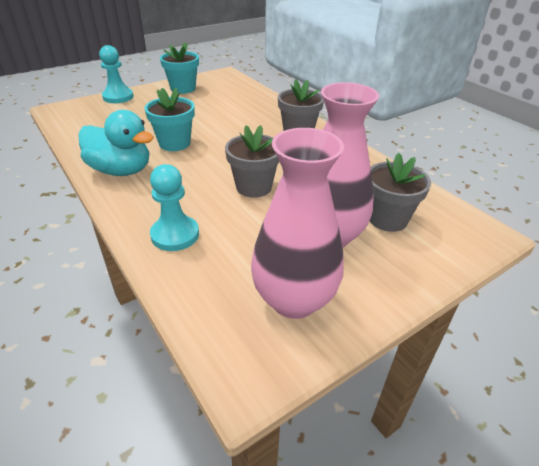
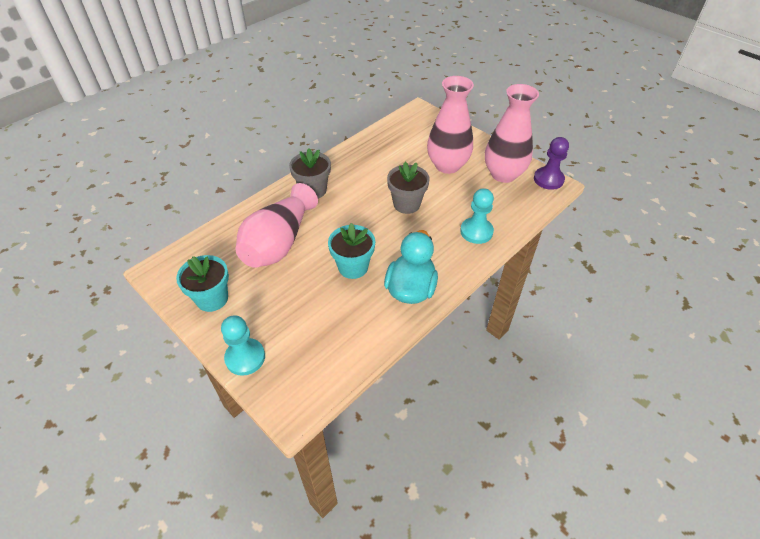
camera: 100 degrees left, 10 degrees up
grey flower pot [370,153,431,232] -> none
none -> pink vase [235,183,318,268]
none -> purple pawn [534,137,569,190]

